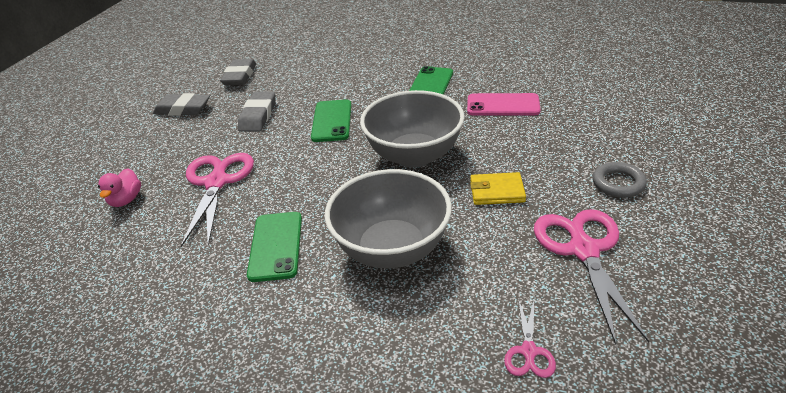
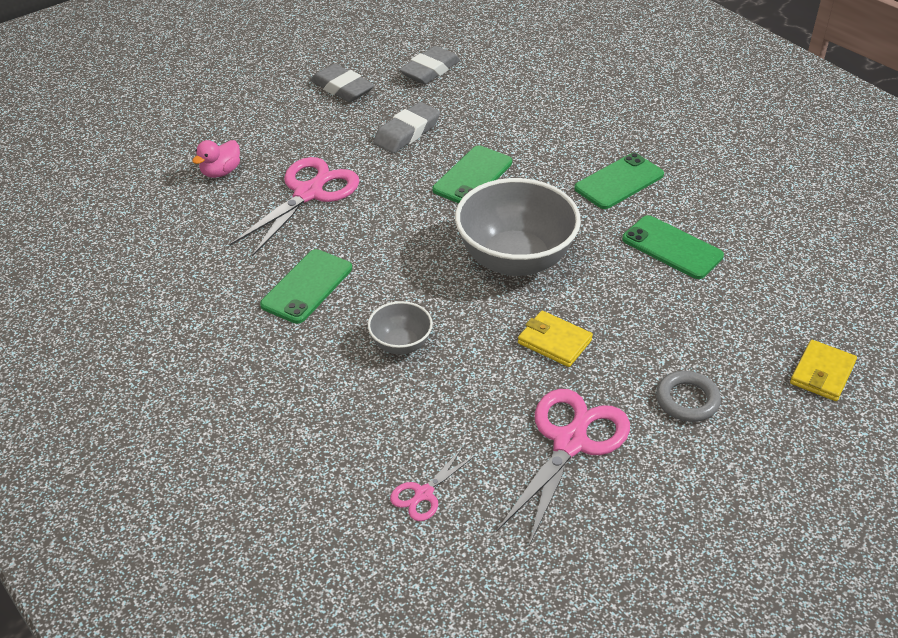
camera: 30 degrees right, 5 degrees up
grey bowl [325,169,452,268] -> grey bowl [368,301,433,355], size x0.49
pink phone [467,93,541,115] -> green phone [622,215,724,279]
none -> yellow wallet [790,340,857,401]

